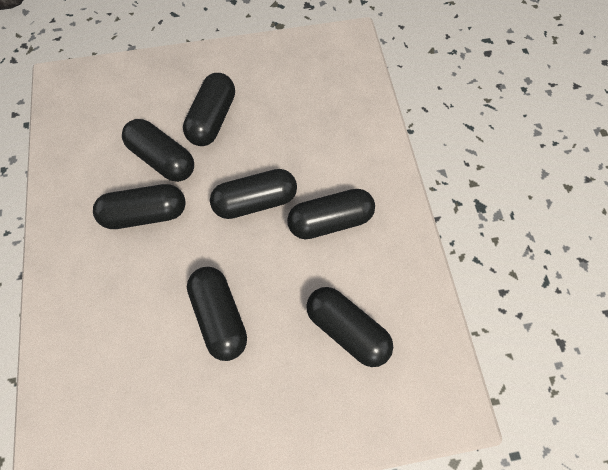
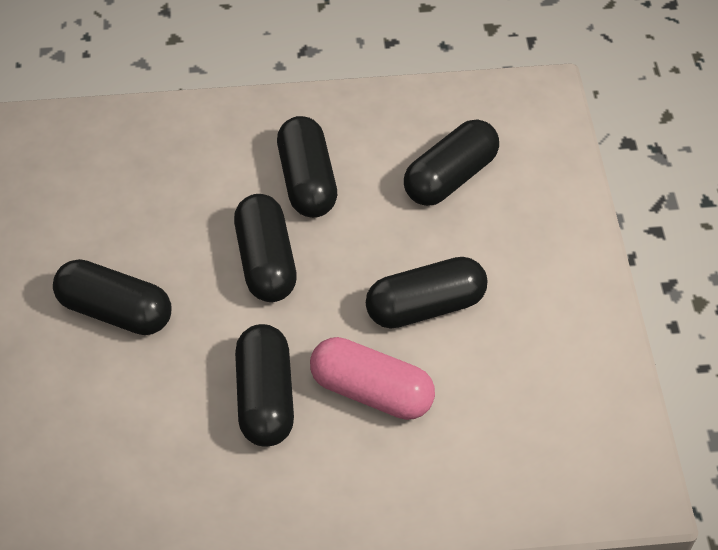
camera: 85 degrees left, 15 degrees down
black capsule [122,119,194,182] -> none
none -> pink capsule [310,337,435,420]

